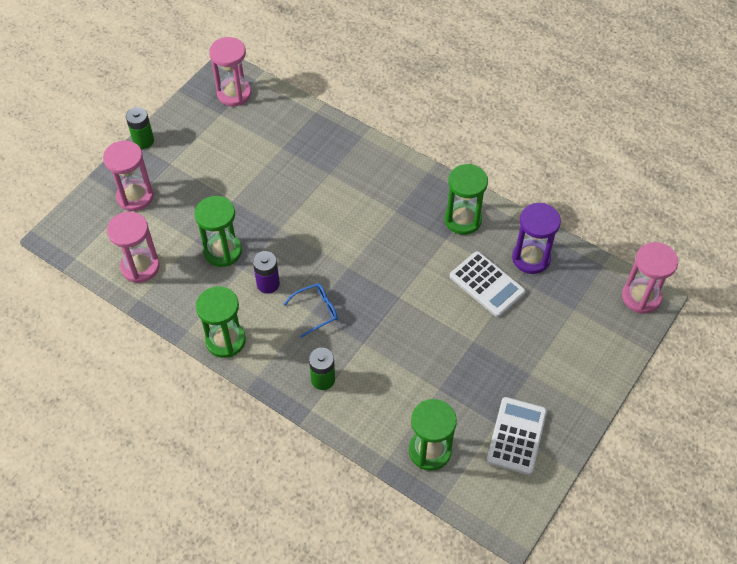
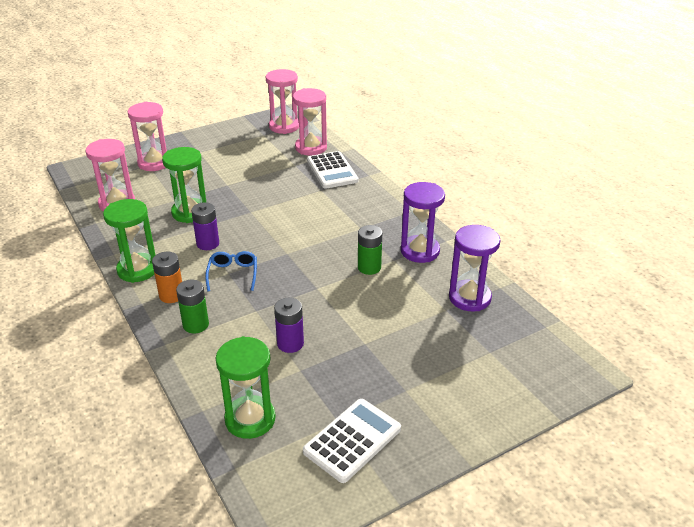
camera: 25 degrees right, 20 degrees down
green battery [126,107,154,149] -> green battery moved to [358,225,382,275]
blue glasses [283,283,338,338] -> blue glasses turned 90 degrees counterclockwise [205,251,257,292]
green hourglass [445,164,488,235] -> purple hourglass [401,182,445,263]
white calculator [450,251,526,317] -> white calculator moved to [307,151,358,189]
pink hourglass [622,242,678,314] -> pink hourglass moved to [293,88,327,156]
none -> orange battery [152,252,182,303]
none -> purple battery [274,298,304,353]

